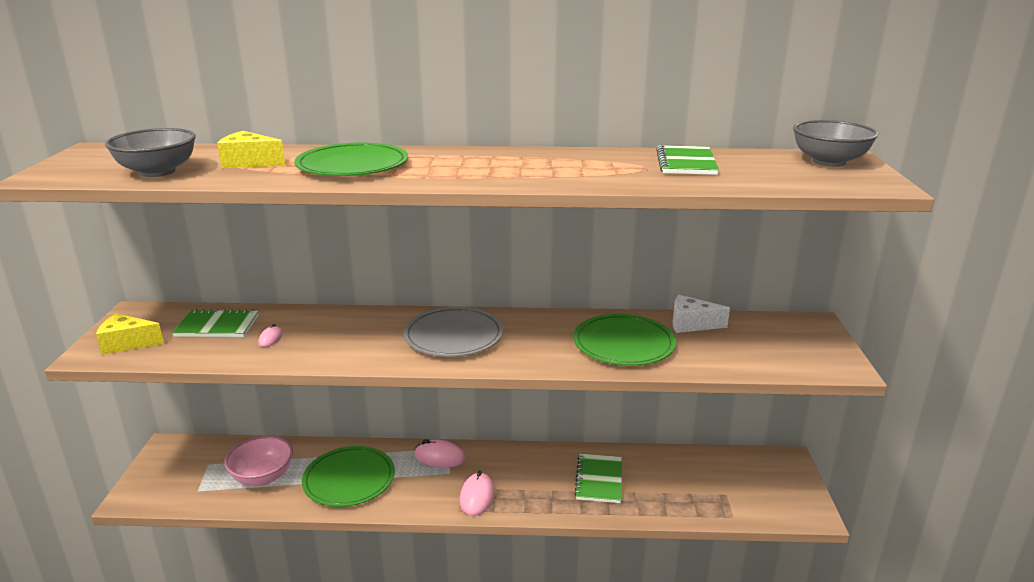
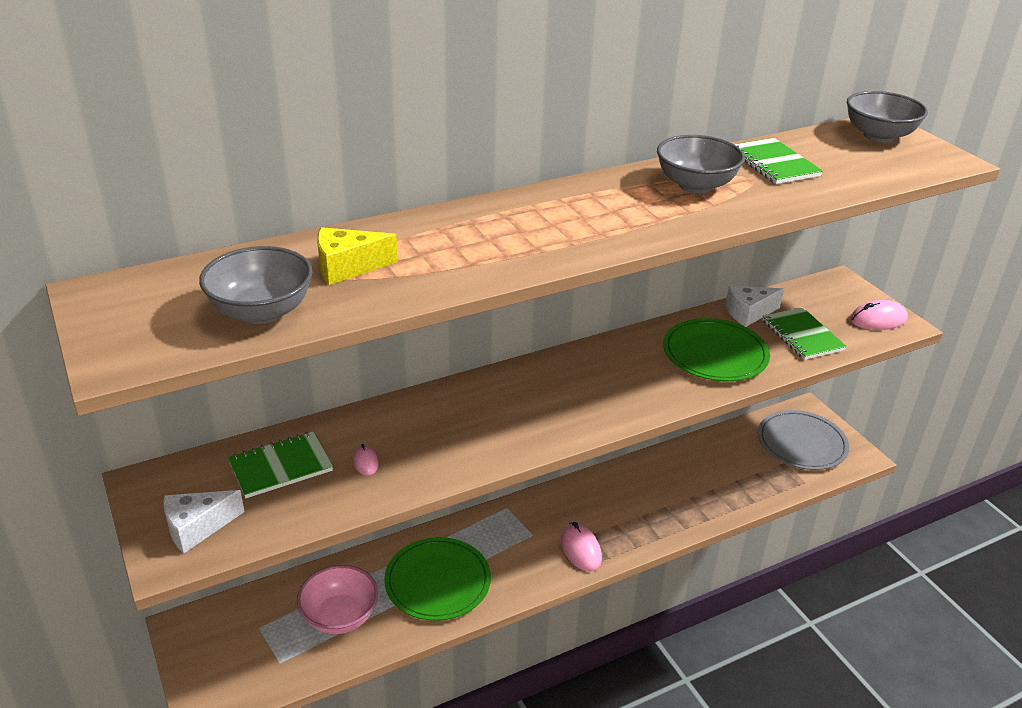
camera: 30 degrees left, 10 degrees up
yellow cheese [96,314,164,355] -> white cheese [163,490,245,553]
green plate [294,143,408,176] -> none
grey plate [403,307,504,357] -> grey plate moved to [758,410,849,470]
pink mouse [414,439,466,468] -> pink mouse moved to [850,300,908,330]
green notebook [574,454,622,503] -> green notebook moved to [763,307,847,360]
none -> grey bowl [657,135,745,193]

